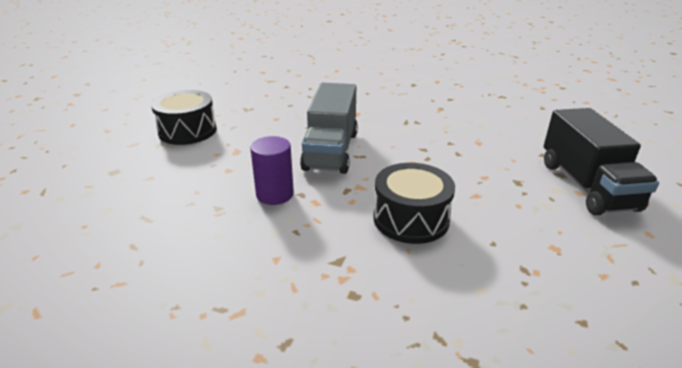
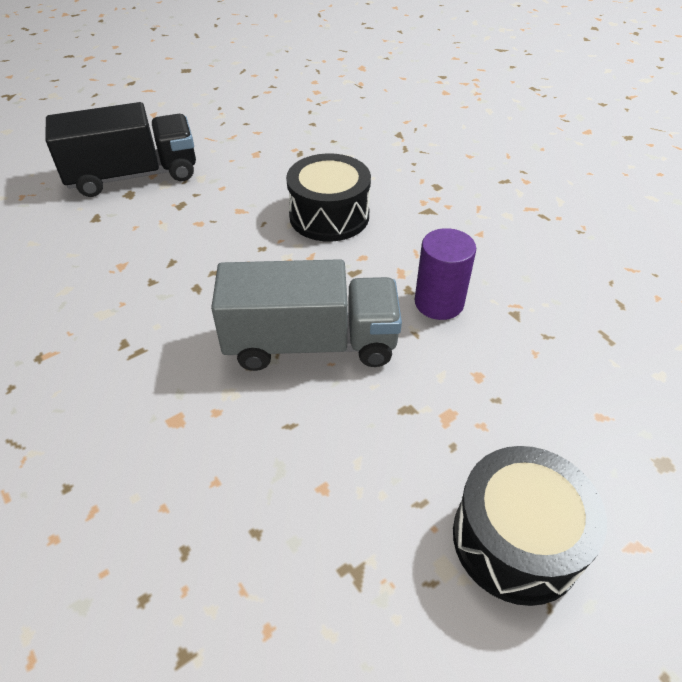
camera: 145 degrees left, 15 degrees up
grey truck [300,83,358,174] -> grey truck turned 45 degrees clockwise [211,259,402,371]
black truck [544,108,659,215] -> black truck turned 45 degrees clockwise [45,102,196,197]

